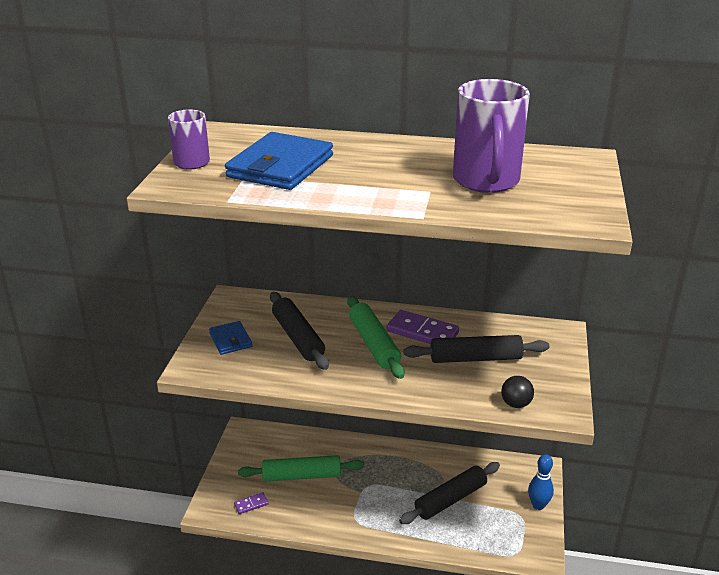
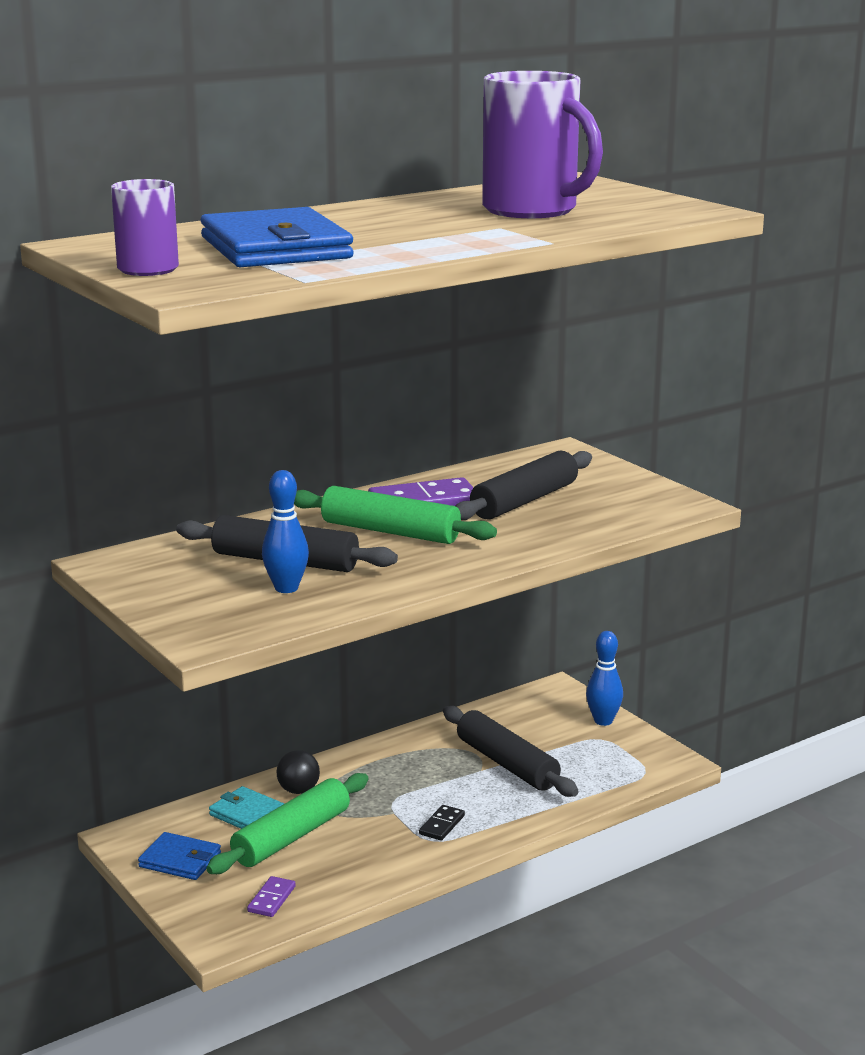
camera: 45 degrees left, 10 degrees down
blue wallet [209,321,252,355] -> blue wallet moved to [138,832,221,880]
black rolling pin [399,462,500,524] -> black rolling pin turned 45 degrees counterclockwise [443,706,579,797]
black ball [501,376,534,408] -> black ball moved to [277,750,320,794]
none -> turquoise wallet [209,786,284,829]
none -> blue bowling pin [262,470,309,593]
none -> black domino [419,805,465,841]

